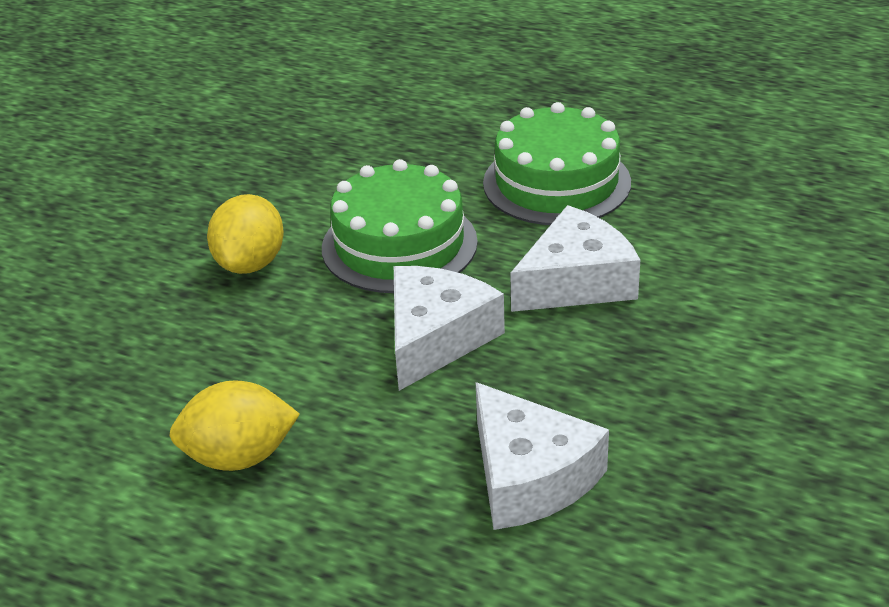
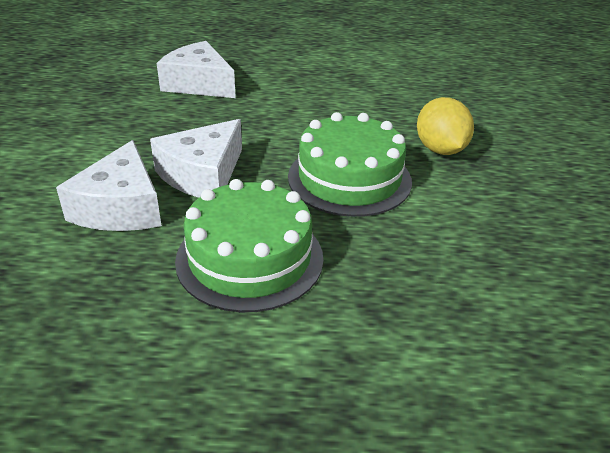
camera: 155 degrees right, 0 degrees up
yellow lemon [169,380,300,471] -> none
white cheese [394,266,505,391] -> white cheese moved to [56,140,162,231]

